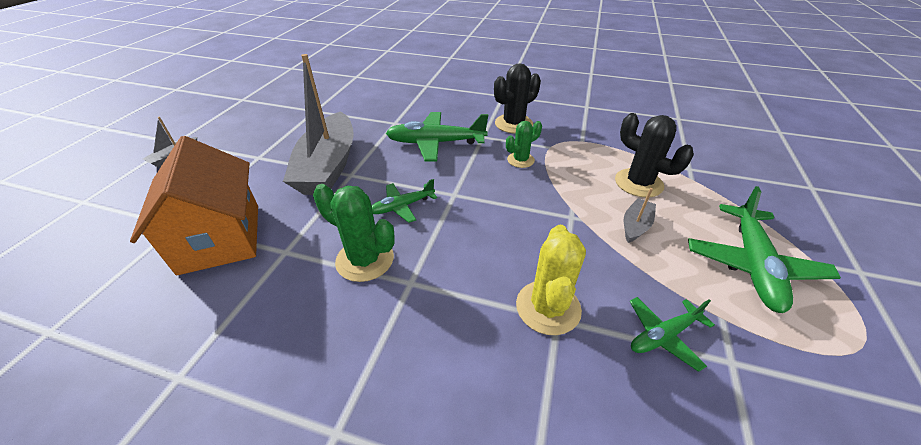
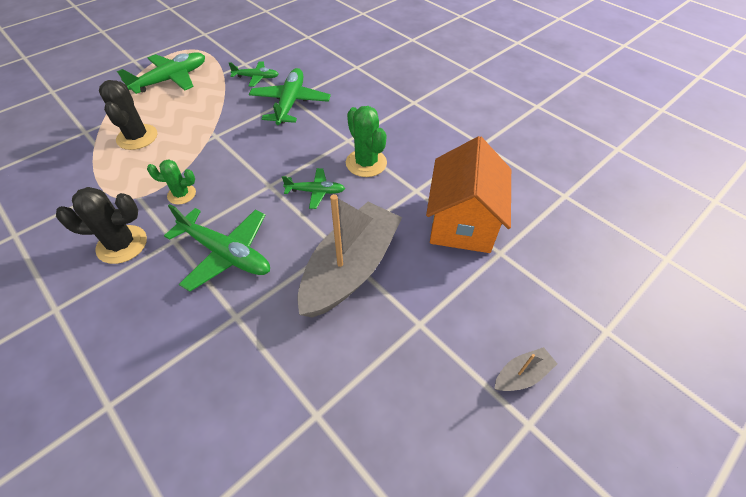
camera: 150 degrees left, 10 degrees up
yellow cactus [516,225,586,335] -> green plane [249,68,331,125]
grey boat [624,188,656,243] -> none

